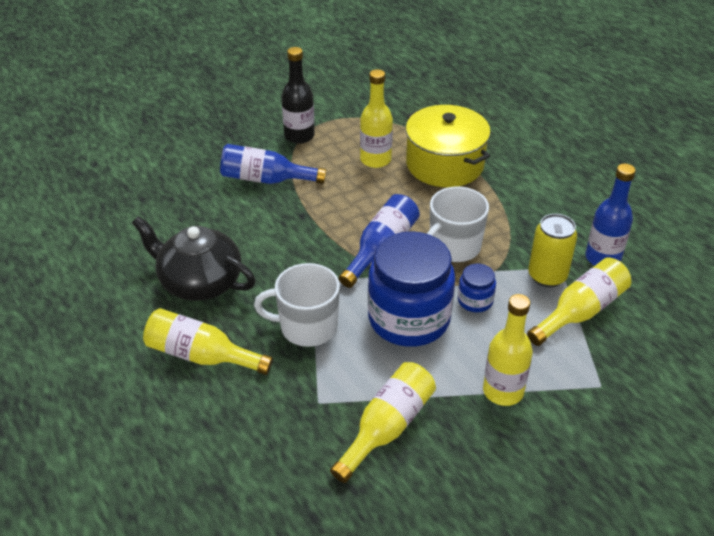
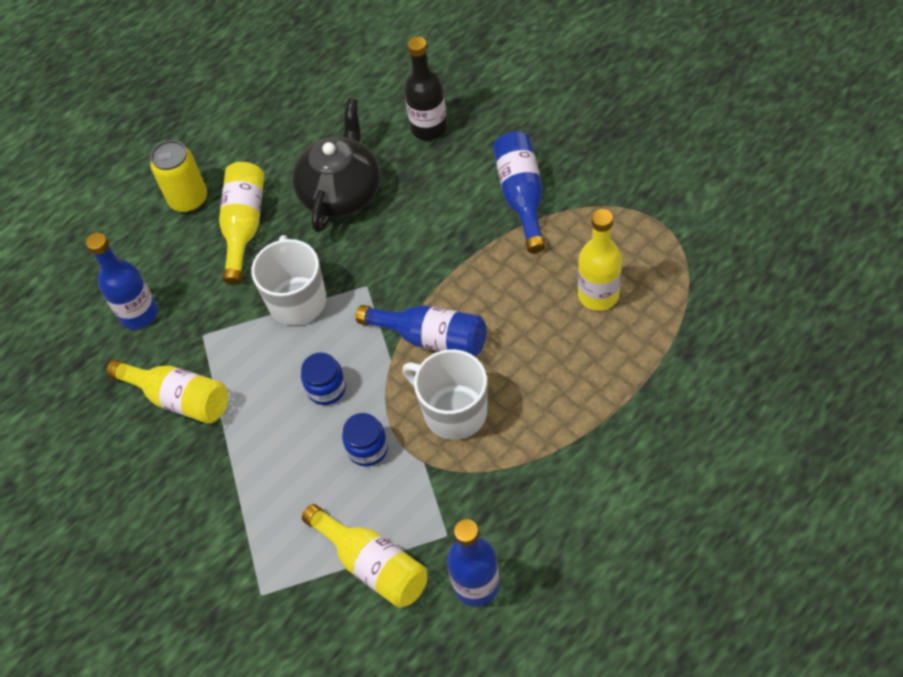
camera: 85 degrees right, 15 degrees up
black bottle [282,47,315,144] -> black bottle moved to [404,37,447,141]
blue jar [368,231,455,347] -> blue jar [301,353,346,405], size x0.44
yellow pot [406,105,491,187] -> none
yellow bottle [483,294,533,406] -> none
yellow can [528,214,577,287] -> yellow can moved to [150,140,207,213]
none -> blue bottle [86,233,158,330]

